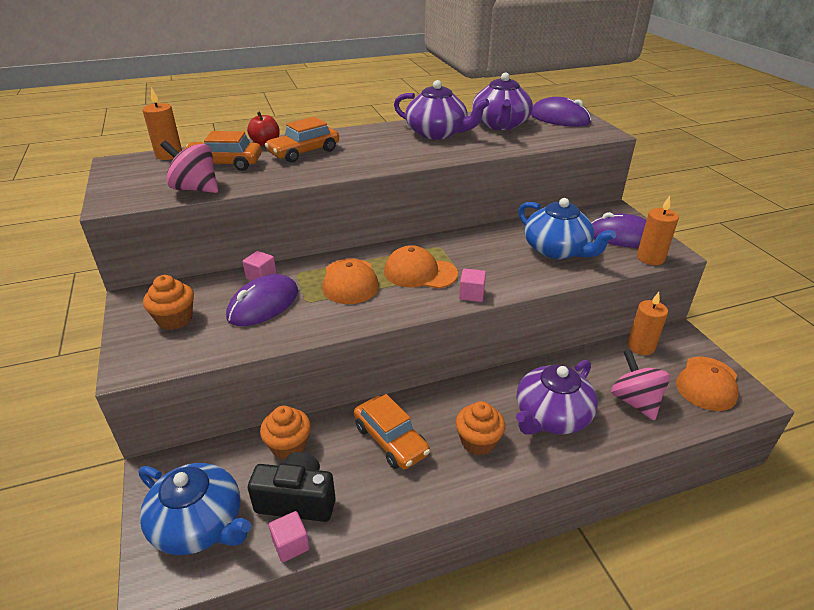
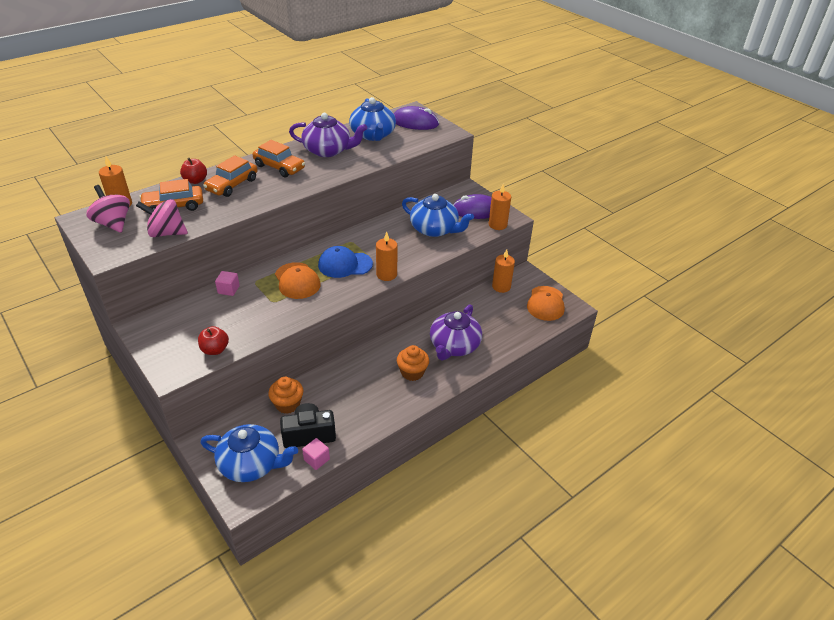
camera: 20 degrees left, 5 degrees up
orange cupcake [143,275,194,330] -> none
purple mouse [226,274,298,326] -> none
orange car [354,394,430,470] -> orange car moved to [252,140,305,177]
orange cap [384,245,458,289] -> blue cap [318,246,373,278]
pink cube [459,269,486,302] -> orange candle [376,232,398,281]
purple teapot [472,72,533,130] -> blue teapot [349,97,396,141]
pink spinning top [611,350,670,421] -> pink spinning top moved to [86,185,130,233]
none -> red apple [198,326,229,355]

